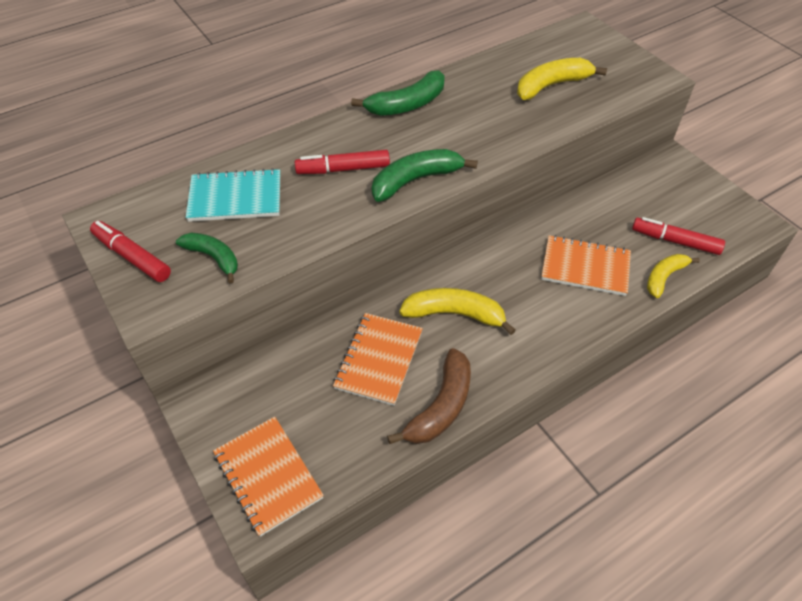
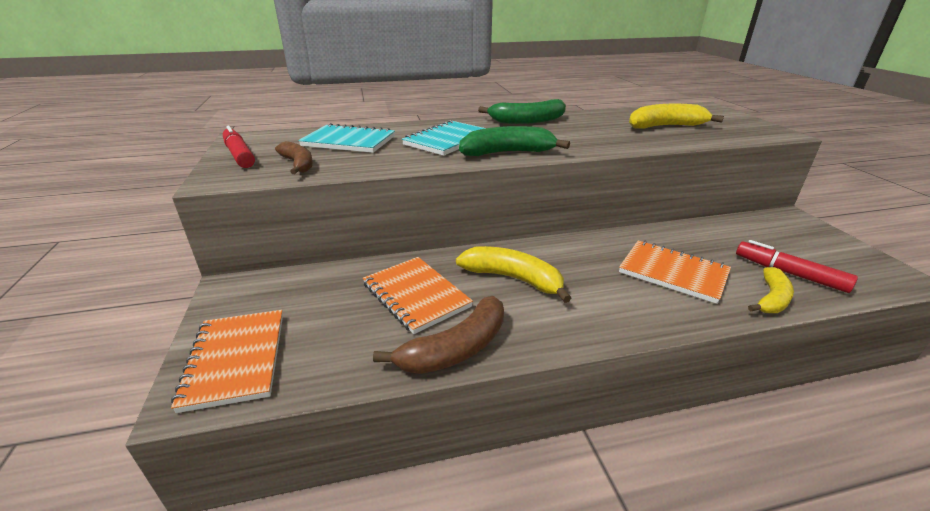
camera: 20 degrees right, 20 degrees down
green banana [176,233,238,283] -> brown banana [275,141,313,174]
red marker [295,150,390,174] -> turquoise notebook [402,120,486,156]
orange notebook [333,313,423,406] -> orange notebook turned 75 degrees counterclockwise [363,257,473,334]
yellow banana [647,254,700,298] -> yellow banana turned 150 degrees clockwise [748,267,794,313]

